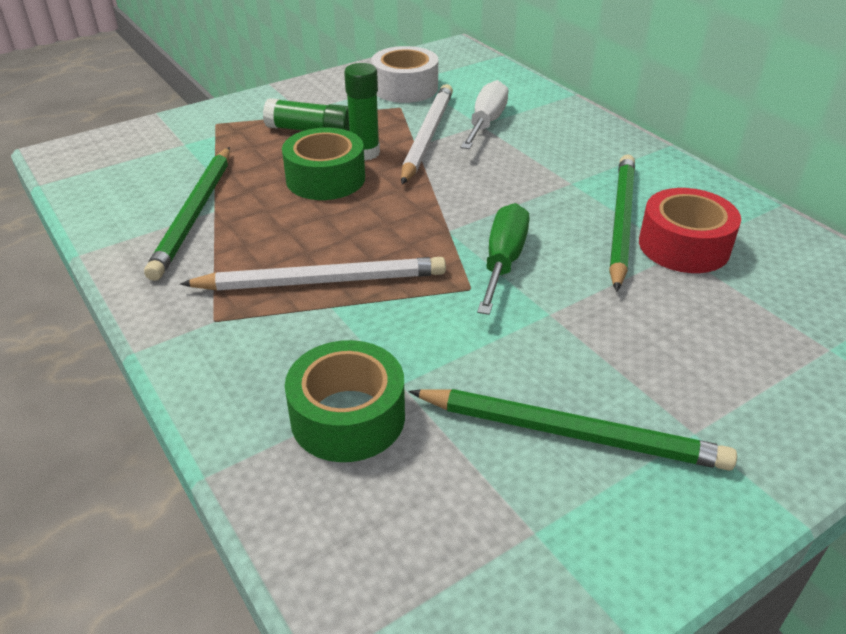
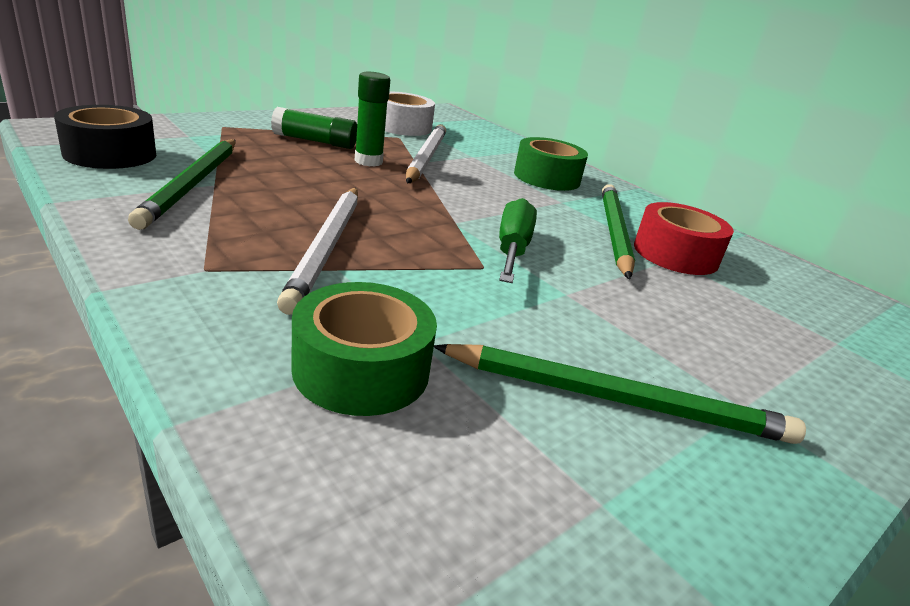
camera: 10 degrees left, 10 degrees down
white pencil [180,257,446,291] -> white pencil turned 105 degrees clockwise [277,188,358,315]
green tape [282,128,365,200] -> green tape moved to [514,137,588,191]
white screwdriver [461,80,508,149] -> none
none -> black tape [54,105,156,169]

